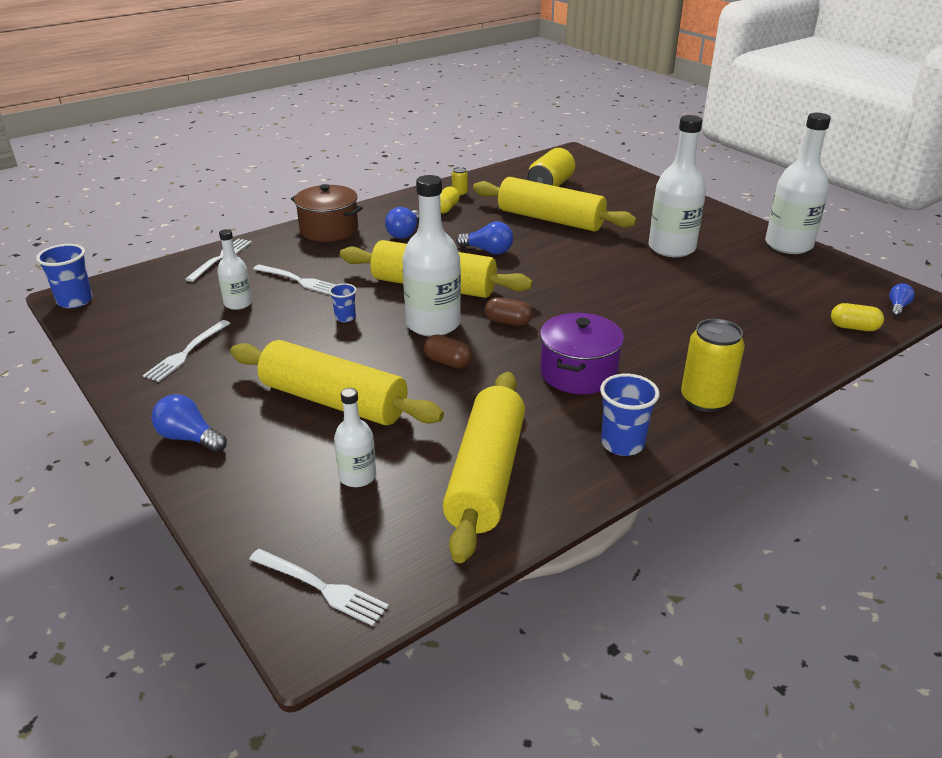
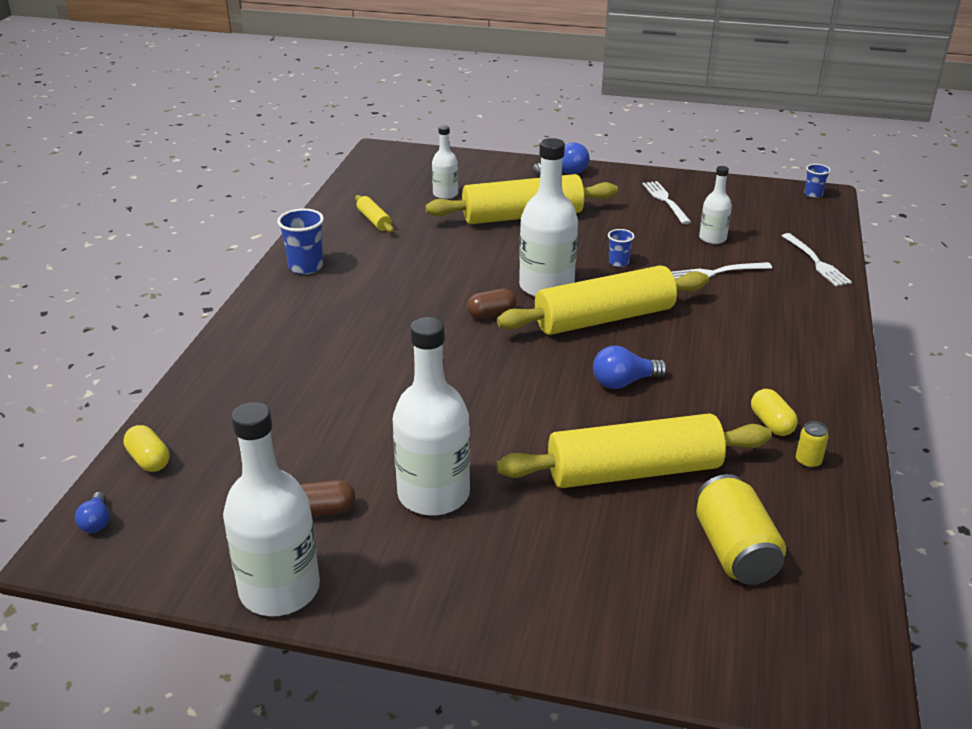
camera: 140 degrees right, 0 degrees up
blue cup [36,244,93,308] -> blue cup [804,164,831,198], size x0.59
white fork [249,549,389,626] -> none
brown pot [291,184,363,242] -> none
blue light bulb [385,207,419,239] -> none
brown capsule [424,335,472,368] -> brown capsule moved to [300,480,355,517]
yellow rolling pin [442,372,525,563] -> yellow rolling pin [355,195,394,233], size x0.43
purple pot [540,313,624,394] -> none
yellow can [681,319,745,412] -> none
yellow capsule [831,303,884,331] -> yellow capsule turned 75 degrees clockwise [123,425,169,472]

